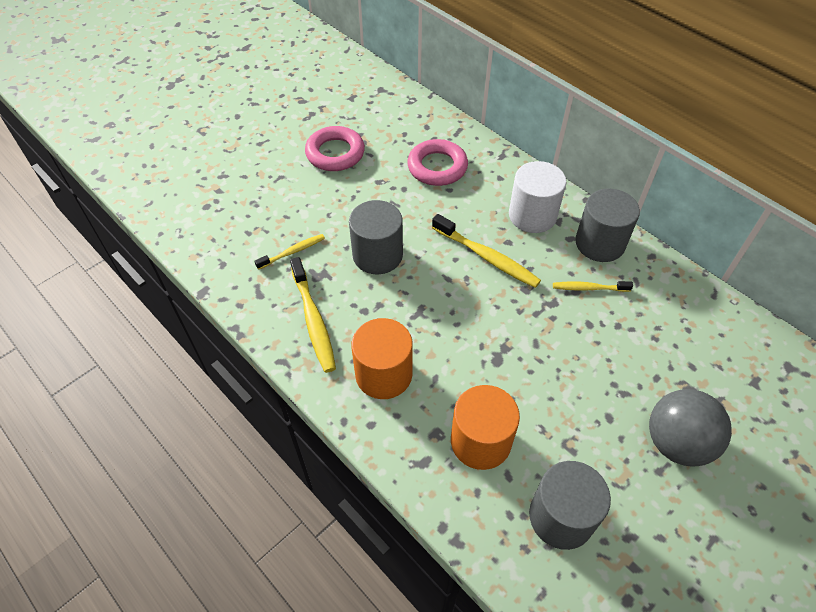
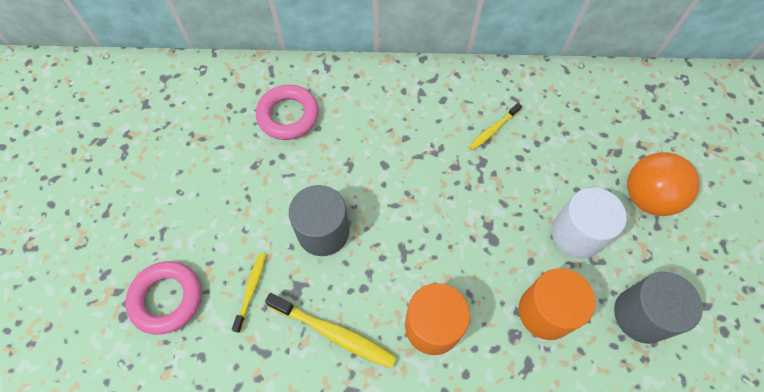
camera: 45 degrees left, 10 degrees up
pink ring [305,126,365,171] -> pink ring moved to [125,261,202,335]
yellow toothbrush [432,214,541,288] -> none
white cylinder [509,161,566,233] -> white cylinder moved to [552,187,627,259]
grey cylinder [575,189,640,262] -> none
grey ball [649,389,732,466] -> orange ball [627,152,700,216]

